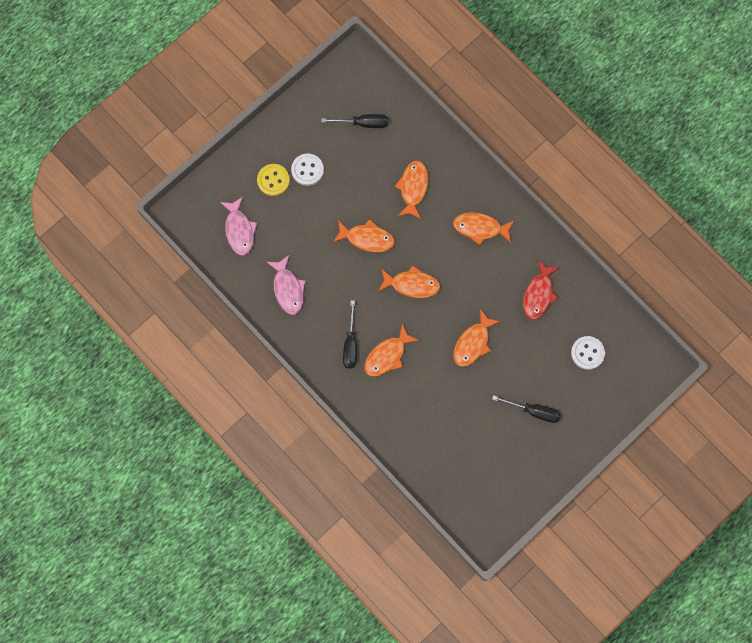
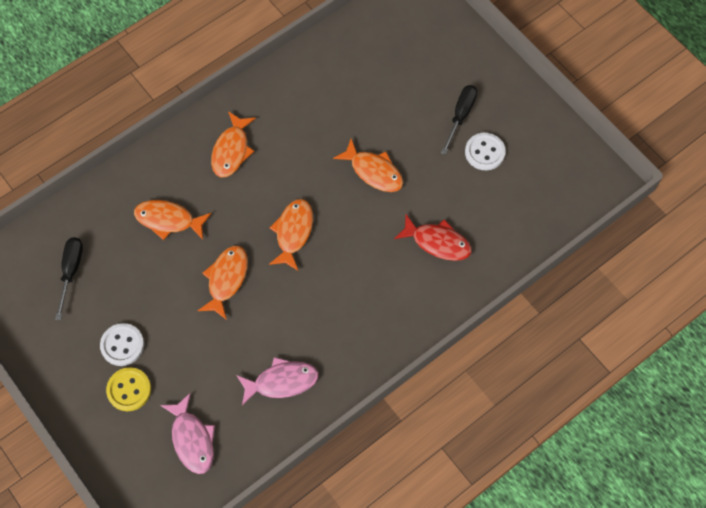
camera: 85 degrees left, 10 degrees down
pink fish [220,197,257,256] -> pink fish turned 75 degrees clockwise [160,393,215,474]
black screwdriver [343,301,357,368] -> none
orange fish [364,323,419,376] -> none
red fish [523,260,560,320] -> red fish moved to [394,214,472,261]
white button [571,336,605,370] -> white button moved to [465,133,506,170]

